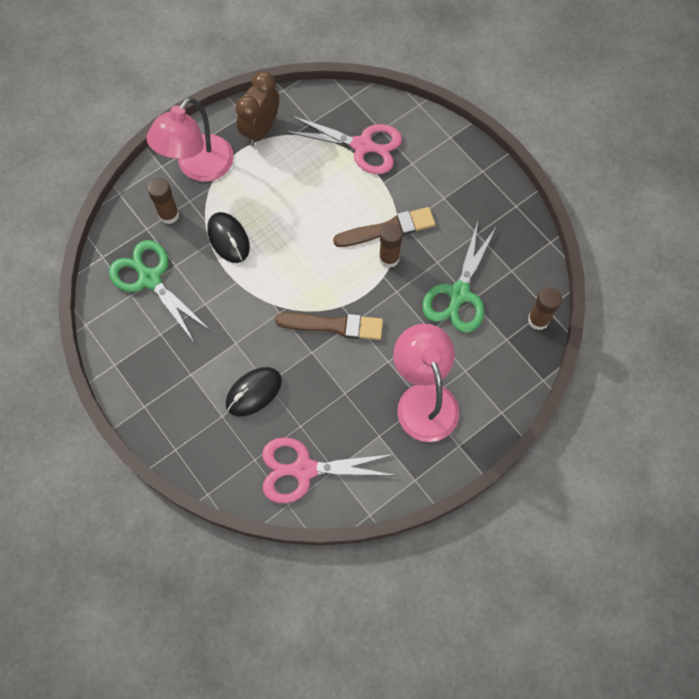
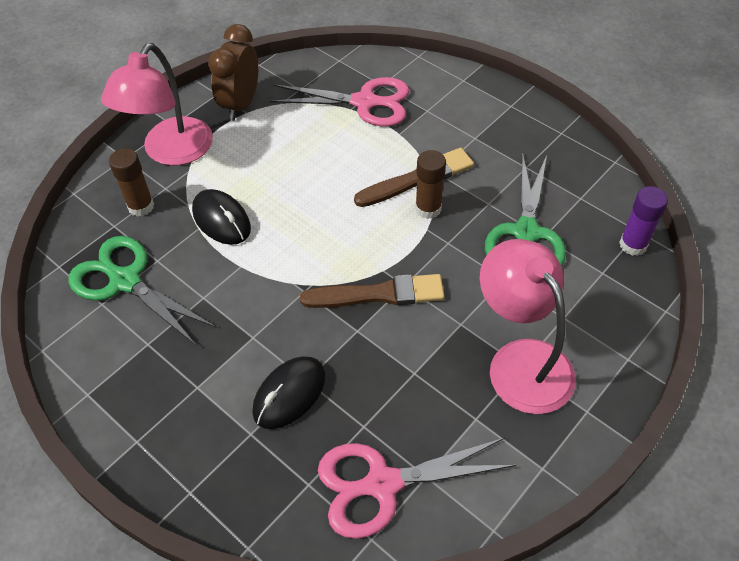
camera: 10 degrees left, 15 degrees down
brown glue stick [528,287,562,330] -> purple glue stick [619,186,668,256]

